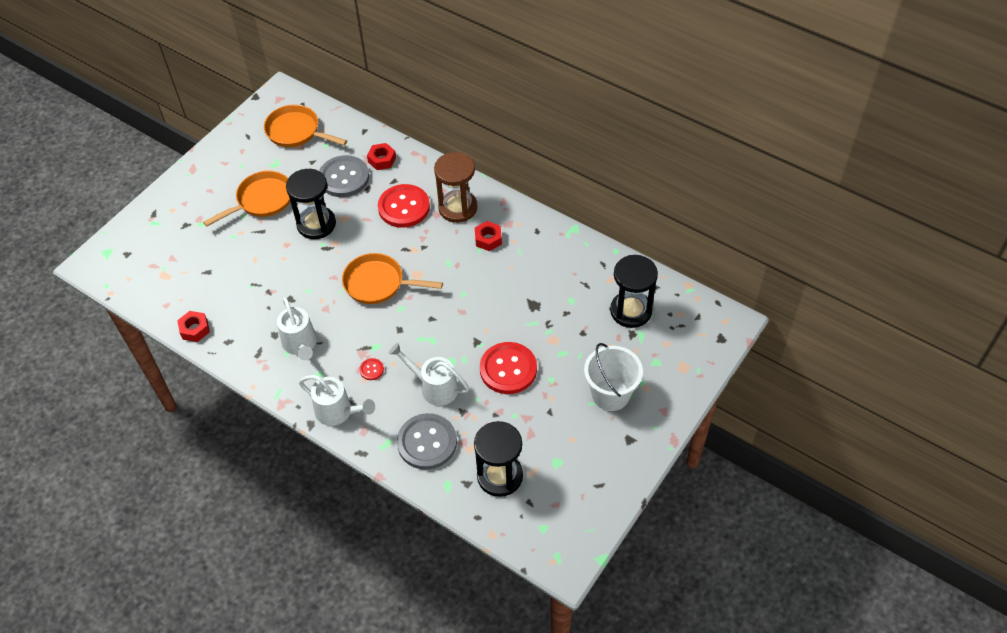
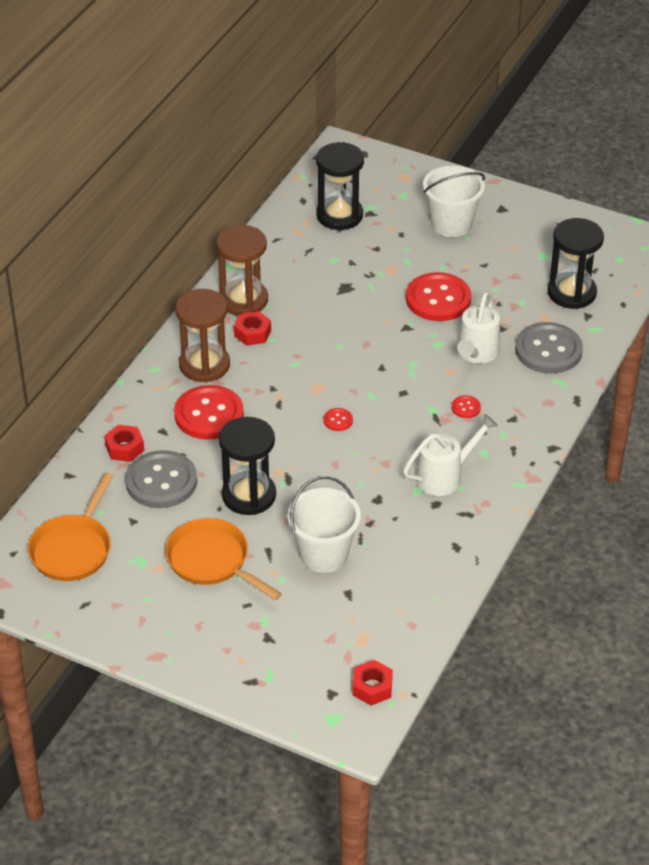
camera: 100 degrees left, 10 degrees down
red nut [177,311,210,342] -> red nut moved to [352,660,393,706]
white watering can [299,375,375,426] -> none
orange pan [342,253,443,304] -> red button [323,408,353,431]
none -> brown hourglass [216,225,268,316]
none -> white bucket [287,476,361,573]

